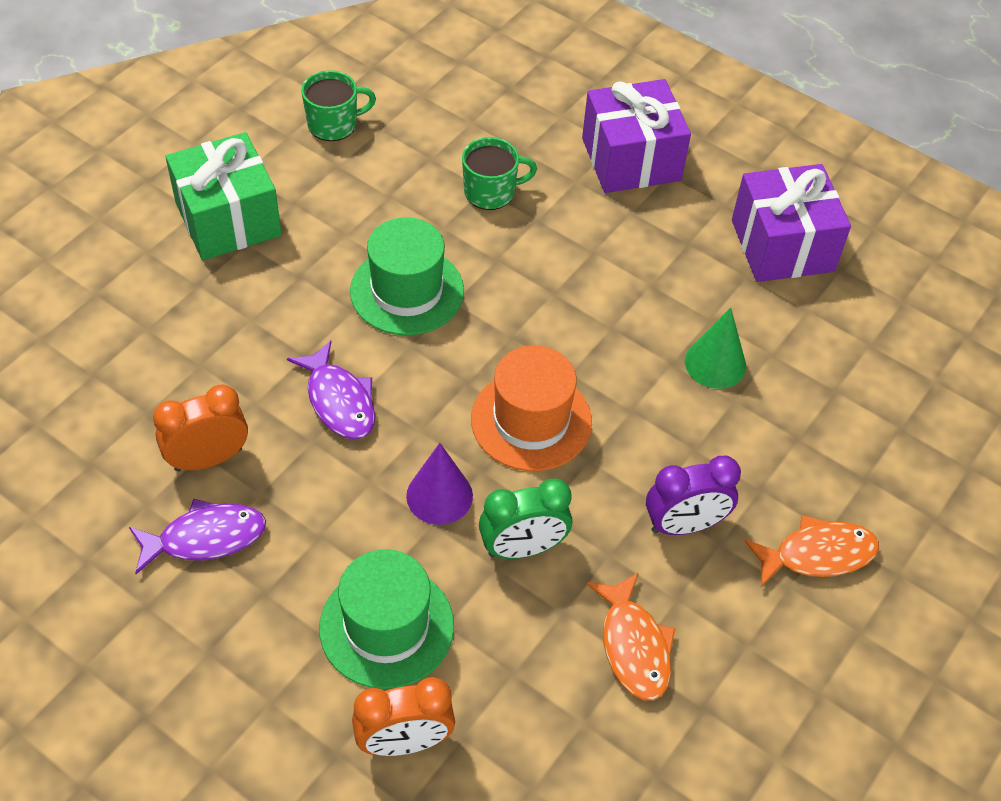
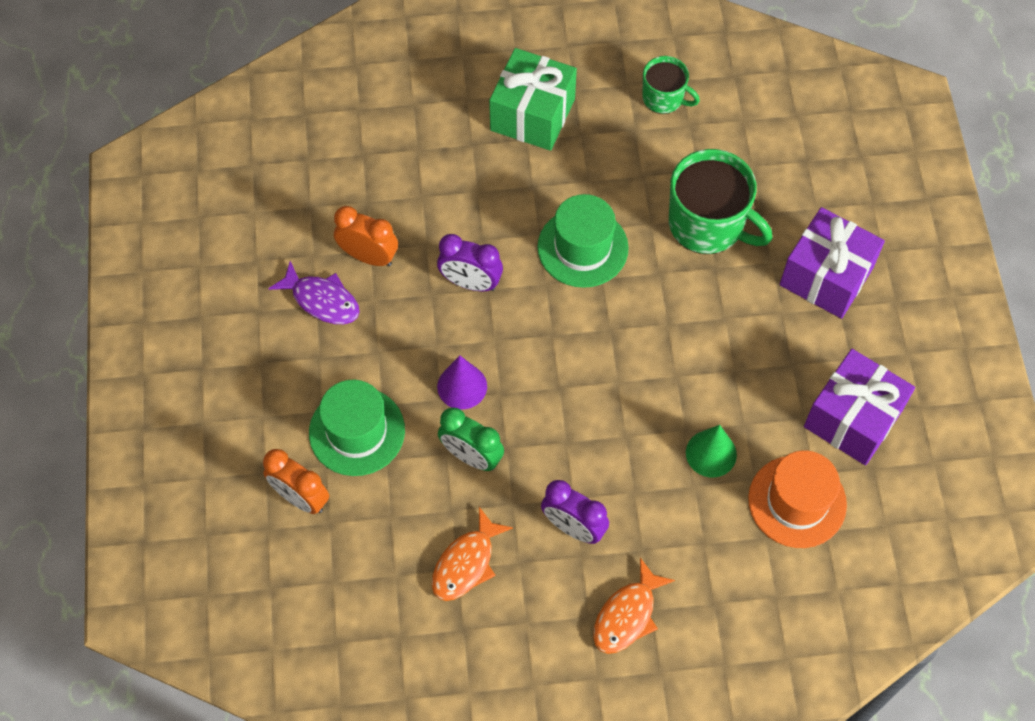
camera: 50 degrees right, 10 degrees up
purple fish [287,341,375,440] -> purple clock [437,234,503,291]
green mug [462,137,537,210] -> green mug [669,149,773,254], size x1.76
orange hat [471,346,592,471] -> orange hat moved to [748,450,847,548]
orange fish [744,515,879,587] -> orange fish turned 90 degrees clockwise [593,558,675,654]

